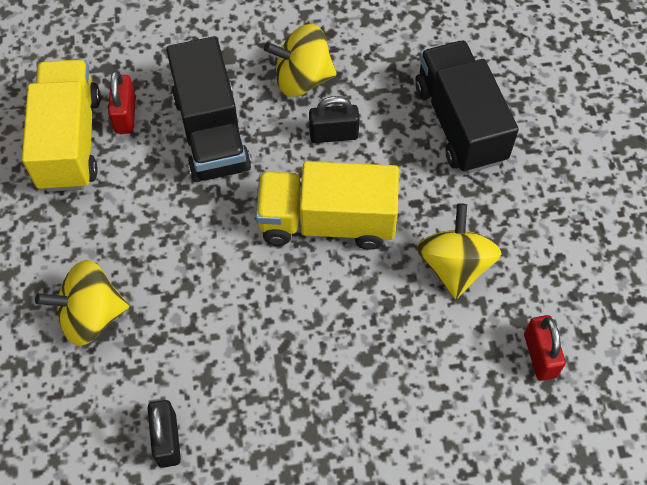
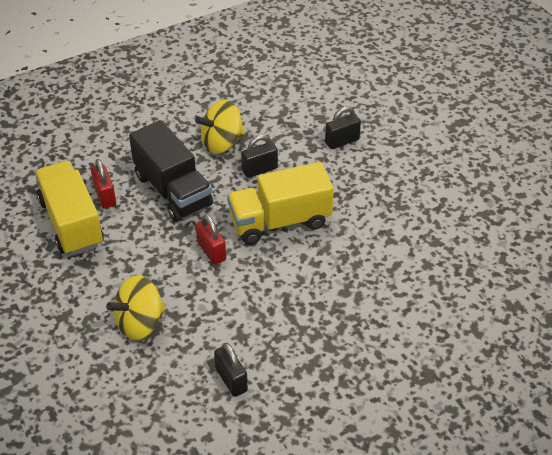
camera: 20 degrees left, 15 degrees down
black truck [415,40,519,173] -> black padlock [325,106,361,149]
yellow spinning top [417,203,501,299] -> none
red padlock [524,315,566,381] -> red padlock moved to [196,214,226,265]

